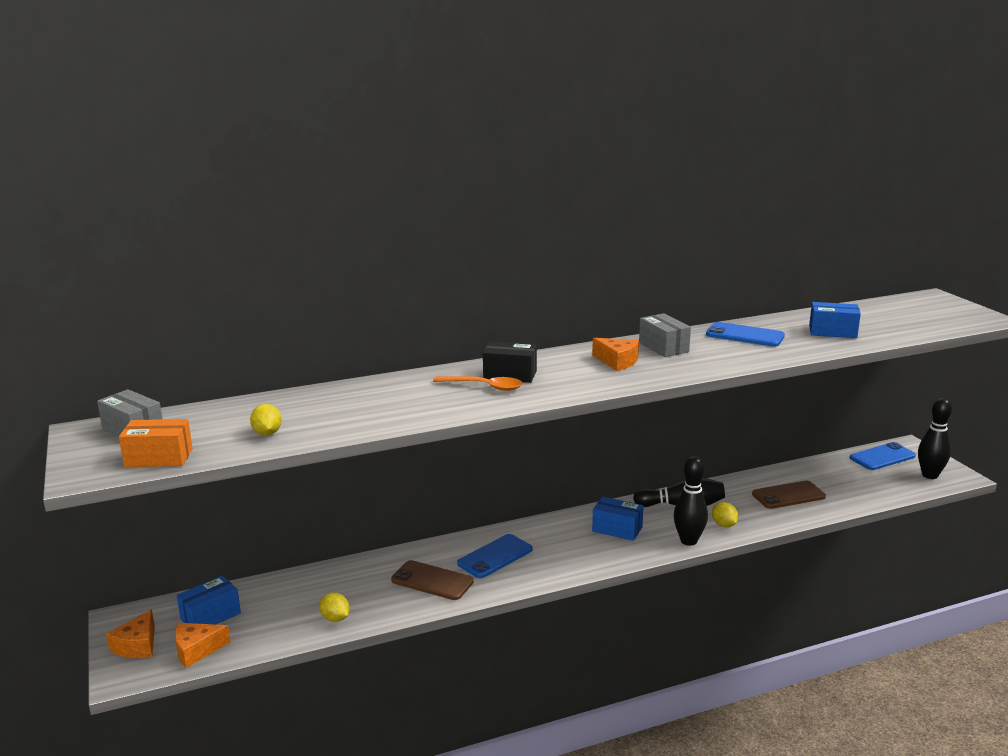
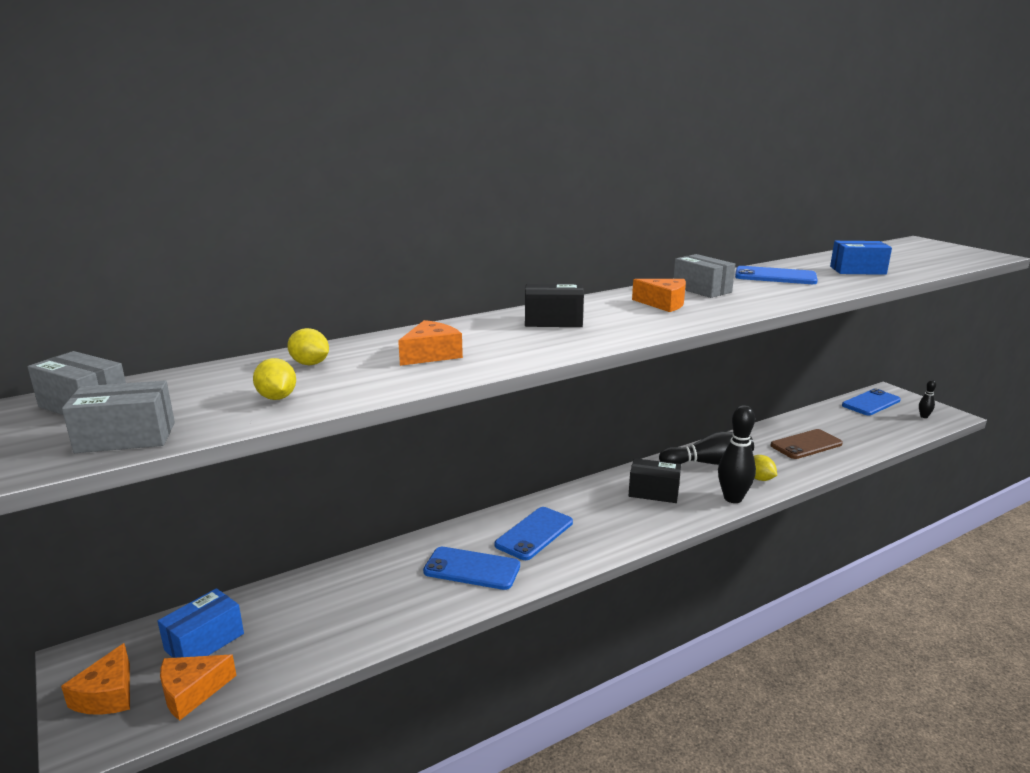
camera: 10 degrees left, 0 degrees up
orange box [119,419,193,467] -> grey box [62,380,175,453]
yellow lemon [319,592,350,622] -> yellow lemon moved to [287,328,329,365]
brown phone [391,560,474,600] -> blue phone [423,547,520,590]
orange spoon [433,376,523,391] -> none
blue box [592,496,644,541] -> black box [629,458,681,503]
black bowling pin [918,398,952,479] -> black bowling pin [919,380,936,418], size x0.48
none -> orange cheese [398,320,463,366]

